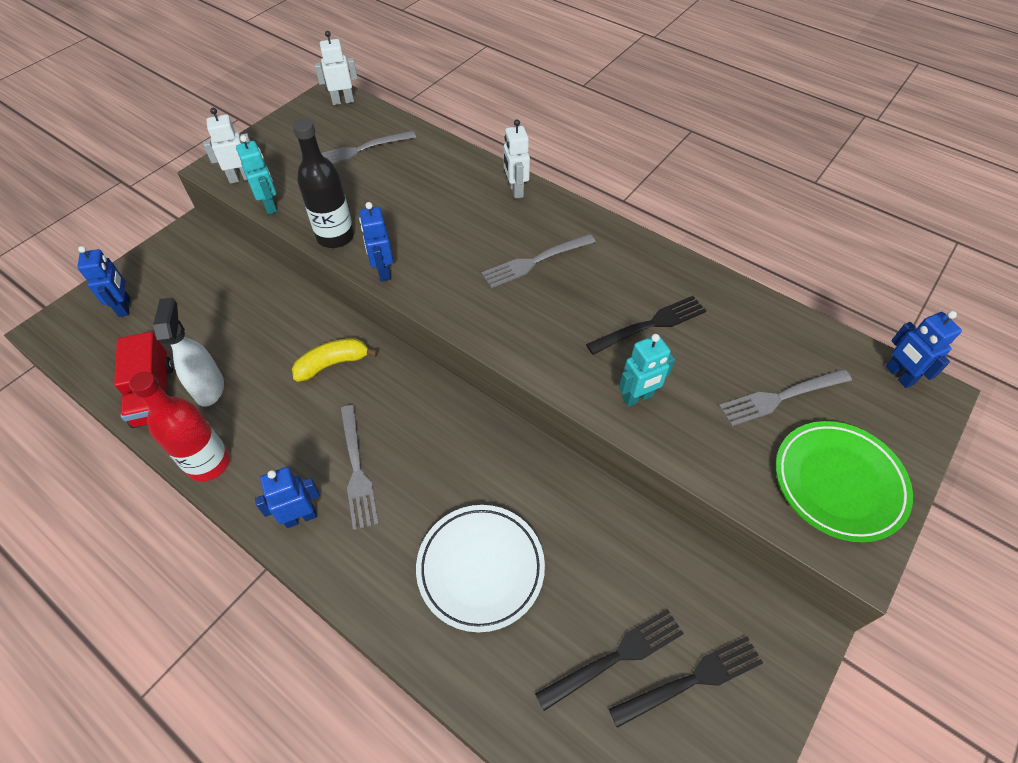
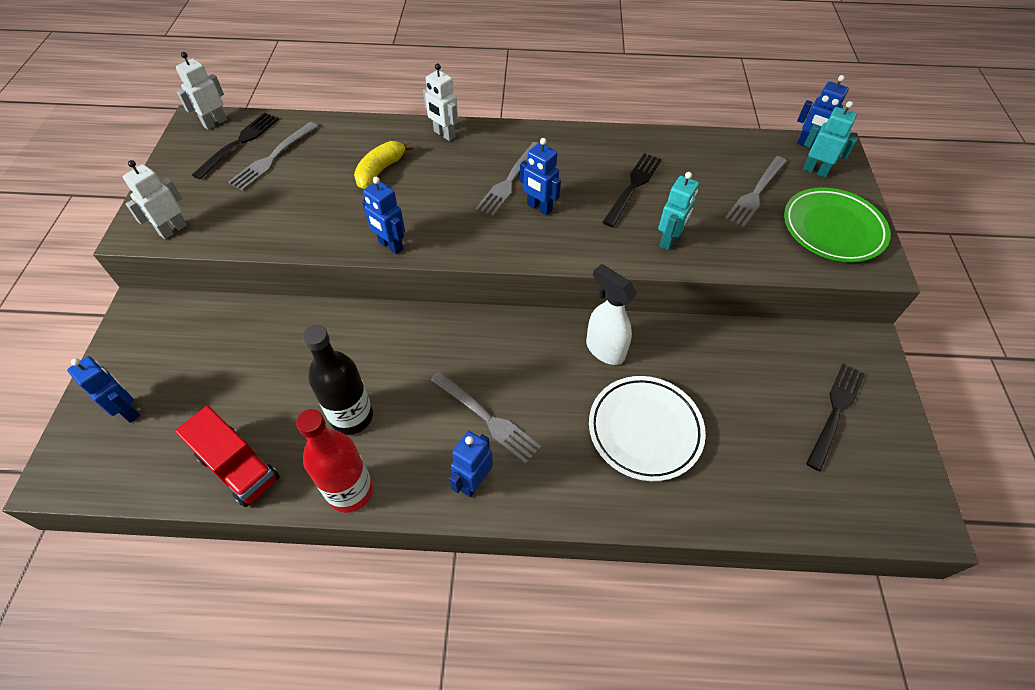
camera: 35 degrees left, 0 degrees up
white spray bottle [153,298,224,407] -> white spray bottle moved to [586,264,637,365]
turquoise robot [236,135,277,215] -> turquoise robot moved to [803,101,858,177]
yellow banana [292,338,378,382] -> yellow banana moved to [354,141,413,189]
black bottle [293,118,354,248] -> black bottle moved to [303,325,373,435]
black fork [535,609,684,711] -> black fork moved to [192,113,279,180]
none -> blue robot [520,138,561,216]

